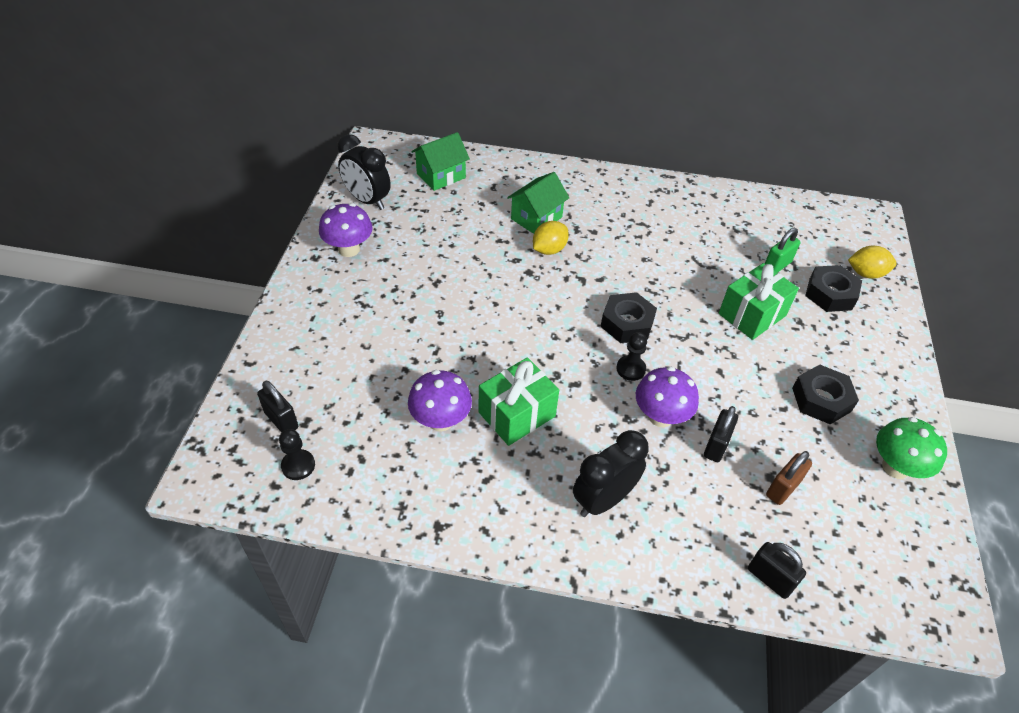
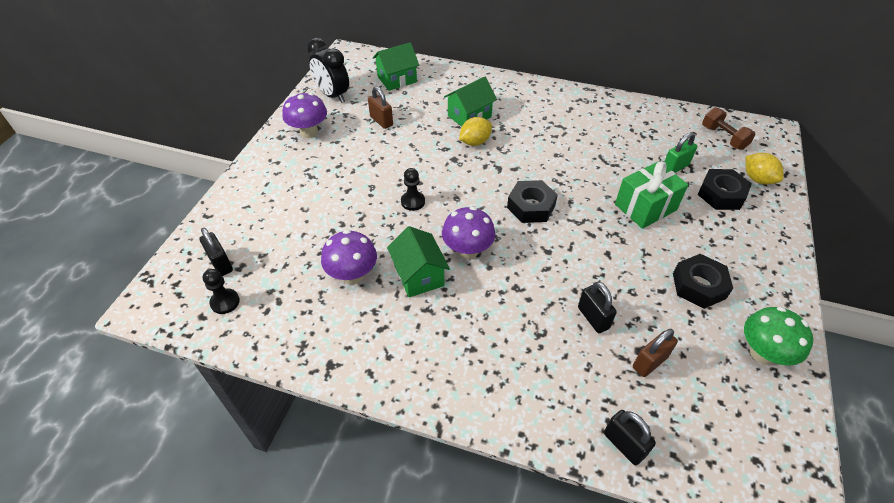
camera: 10 degrees right, 0 degrees up
green gift [479,357,559,446] -> green house [387,226,450,297]
black clock [573,430,649,517] -> none
black pawn [616,332,647,381] -> black pawn moved to [401,168,425,211]
purple mushroom [636,367,699,427] -> purple mushroom moved to [442,206,495,259]
black padlock [704,406,738,462] -> black padlock turned 60 degrees counterclockwise [578,282,617,333]
yellow lemon [848,246,897,279] -> yellow lemon turned 45 degrees clockwise [746,153,783,185]
none -> brown padlock [368,86,393,129]
none -> brown dumbbell [702,107,756,150]

